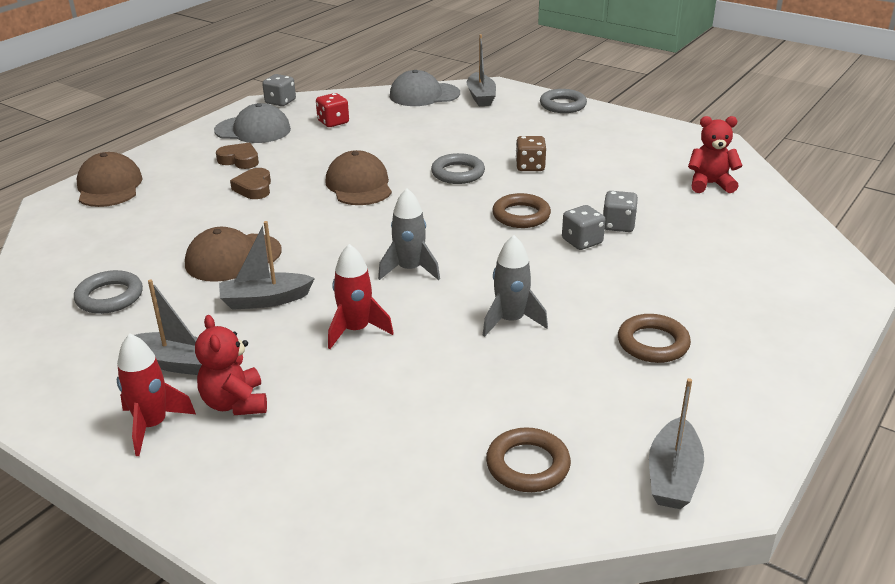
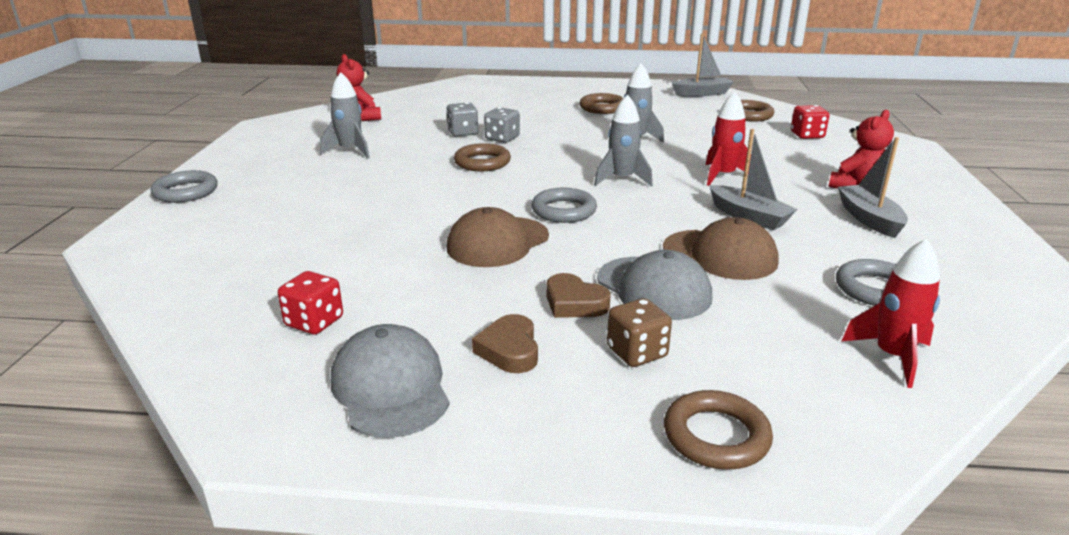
camera: 120 degrees left, 5 degrees down
brown cap [76,152,143,207] -> brown ring [664,390,773,470]
red rocket [117,333,196,456] -> red rocket moved to [841,238,940,388]
brown heart [230,168,271,199] -> brown heart turned 75 degrees clockwise [546,273,611,318]
grey dice [262,74,296,106] -> none
grey cap [390,70,460,106] -> grey cap moved to [597,250,712,320]
grey ring [431,153,485,184] -> grey ring moved to [532,188,597,223]
grey boat [467,34,496,106] -> none
brown dice [516,136,546,171] -> brown dice moved to [607,298,672,367]
none -> grey rocket [320,72,370,158]
none -> red dice [791,105,830,139]

